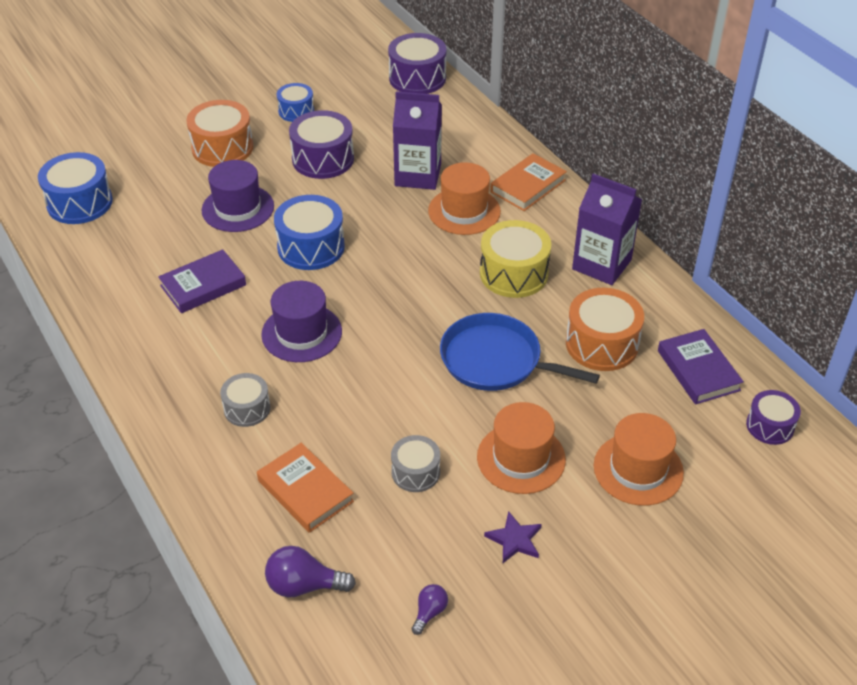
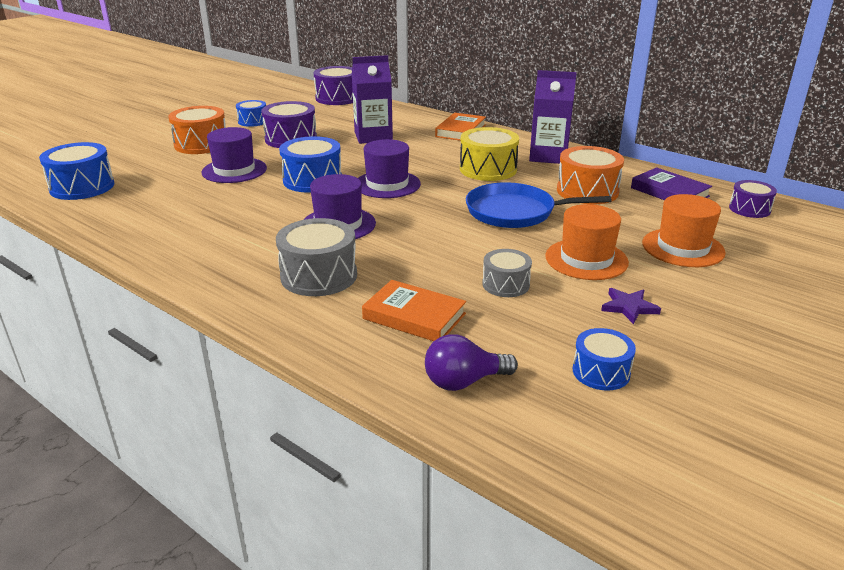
camera: 20 degrees left, 15 degrees down
purple book [158,249,246,313] -> none
grey drum [220,373,270,427] -> grey drum [276,218,357,296], size x1.65
purple light bulb [411,584,448,635] -> blue drum [573,328,636,391]
orange hat [428,162,501,235] -> none
none -> purple hat [358,139,421,198]

